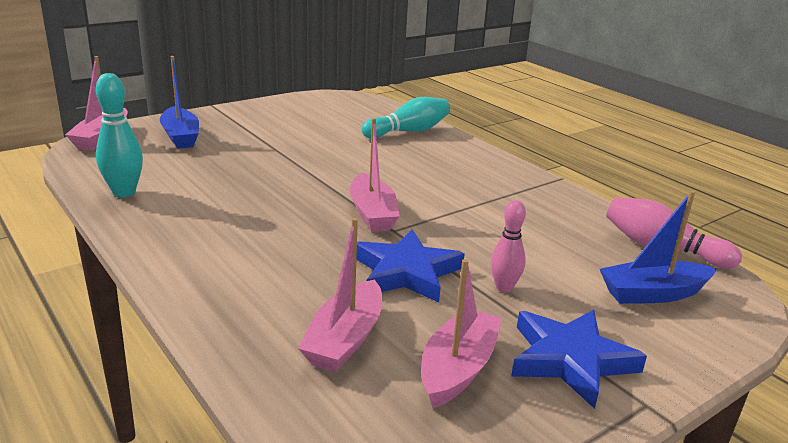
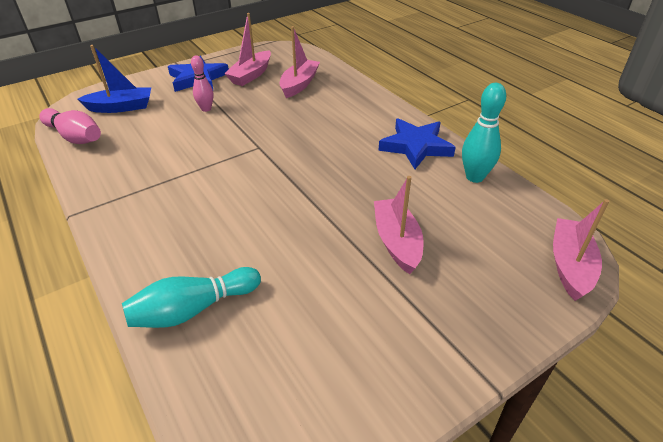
camera: 175 degrees left, 15 degrees up
blue boat [160,56,199,149] -> none
pink boat [350,118,400,232] -> pink boat moved to [374,176,424,274]
blue star [356,229,465,302] -> blue star moved to [378,118,456,169]

